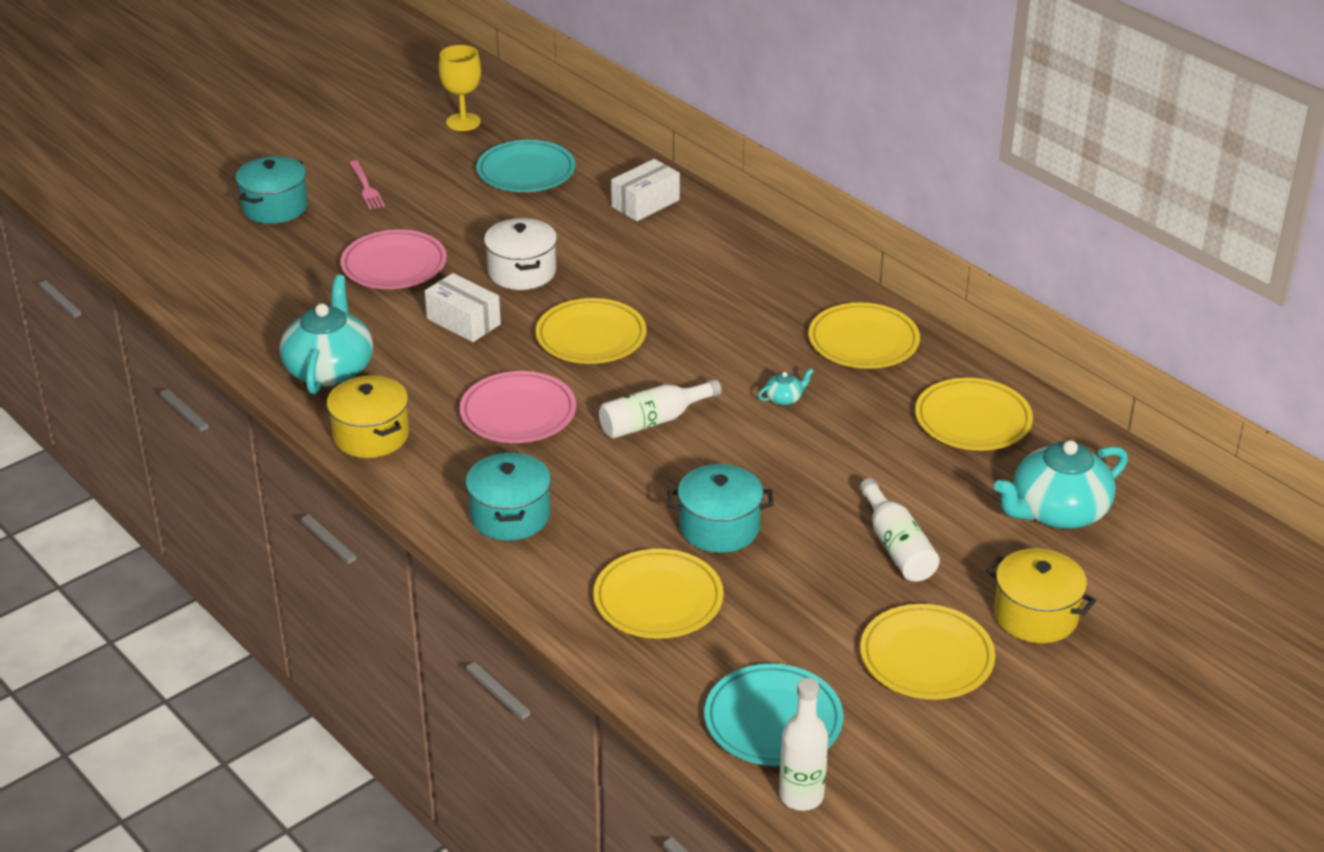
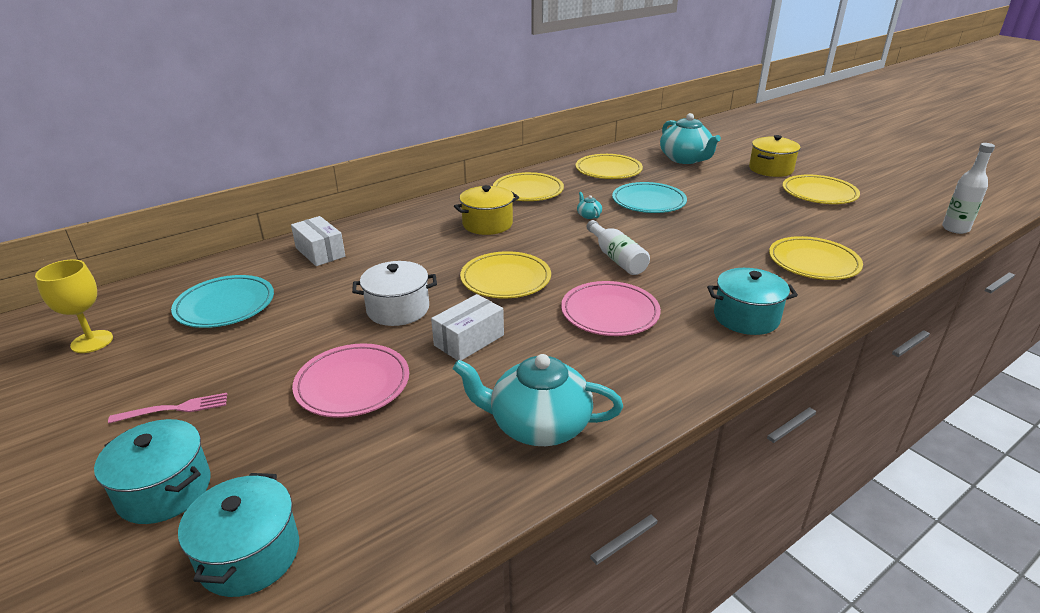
camera: 85 degrees left, 5 degrees down
yellow pot [327,375,409,458] -> yellow pot moved to [454,185,519,235]
turquoise pot [668,464,774,553] -> turquoise pot moved to [178,473,299,597]
turquoise plate [704,664,843,766] -> turquoise plate moved to [612,182,687,213]
white bottle [860,478,940,582] -> none

